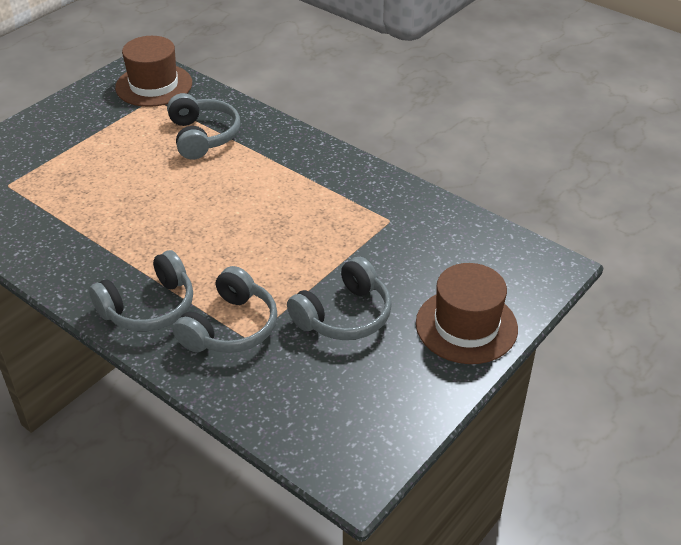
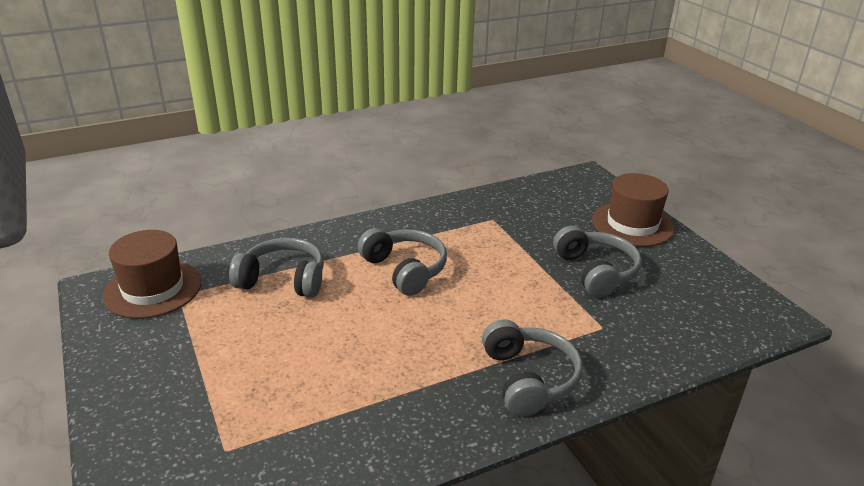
camera: 65 degrees left, 10 degrees down
grey headphones [173,266,278,353] -> grey headphones moved to [358,228,447,296]

